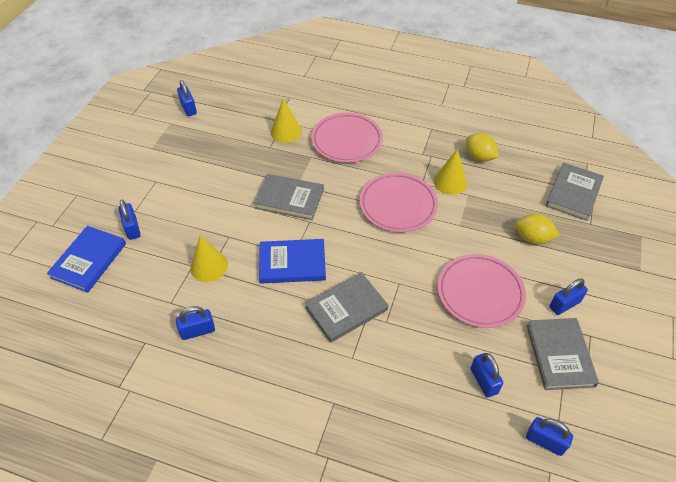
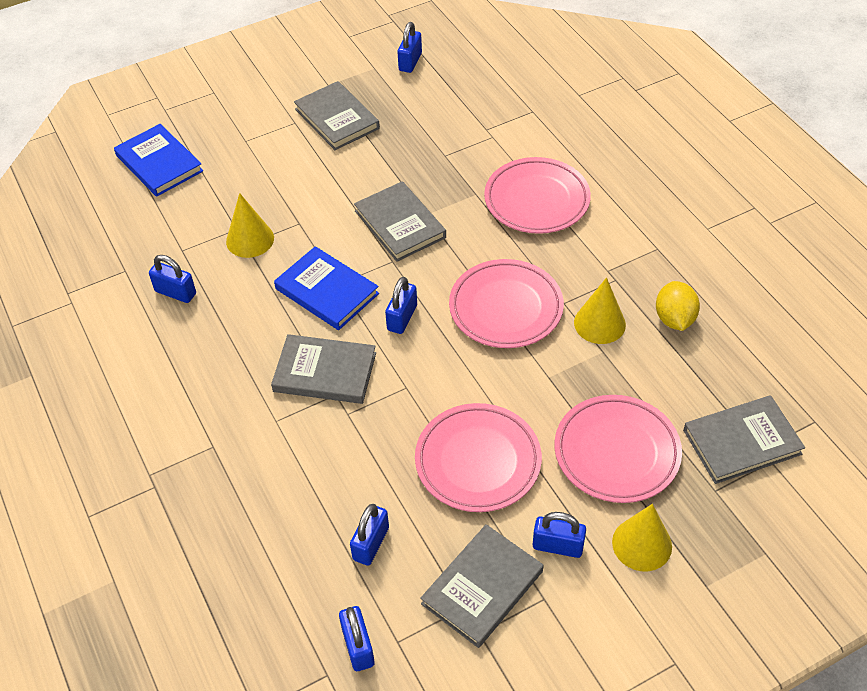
camera: 45 degrees right, 0 degrees up
blue book [47,226,126,293] -> blue book turned 75 degrees clockwise [114,124,203,197]
blue padlock [119,200,141,240] -> blue padlock moved to [385,277,417,334]
yellow cone [271,98,302,143] -> yellow cone moved to [612,504,672,571]
yellow lemon [515,214,559,244] -> pink plate [555,395,682,503]
none -> grey book [294,81,380,150]

